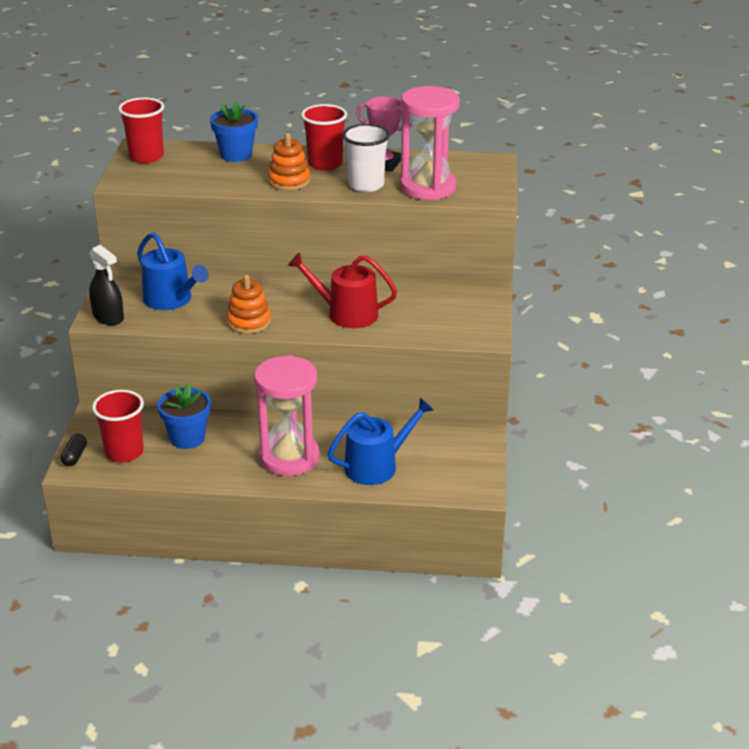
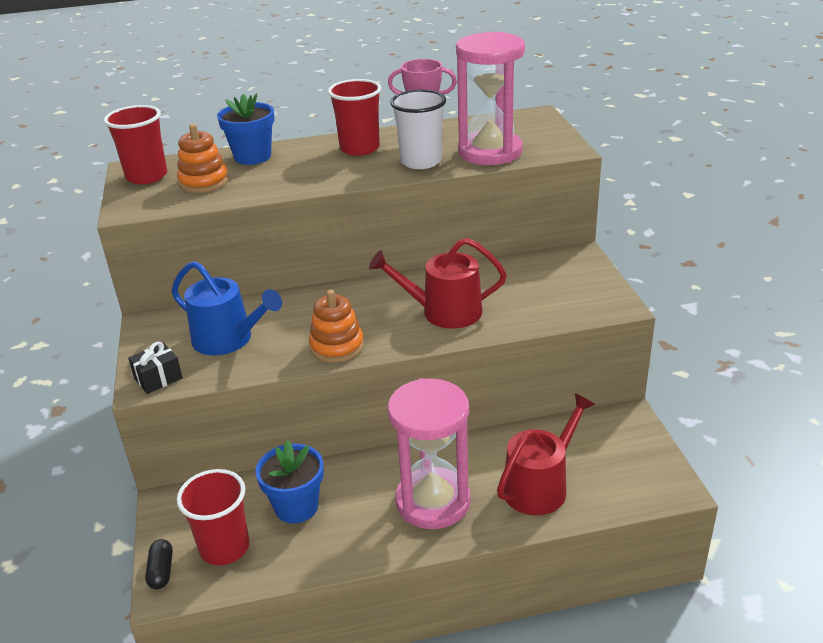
camera: 15 degrees left, 0 degrees up
black spray bottle [89,245,124,325] -> black gift [128,342,183,394]
orange stacking toy [268,133,310,190] -> orange stacking toy moved to [177,124,229,193]
blue watering can [328,398,434,485] -> red watering can [497,393,595,515]

